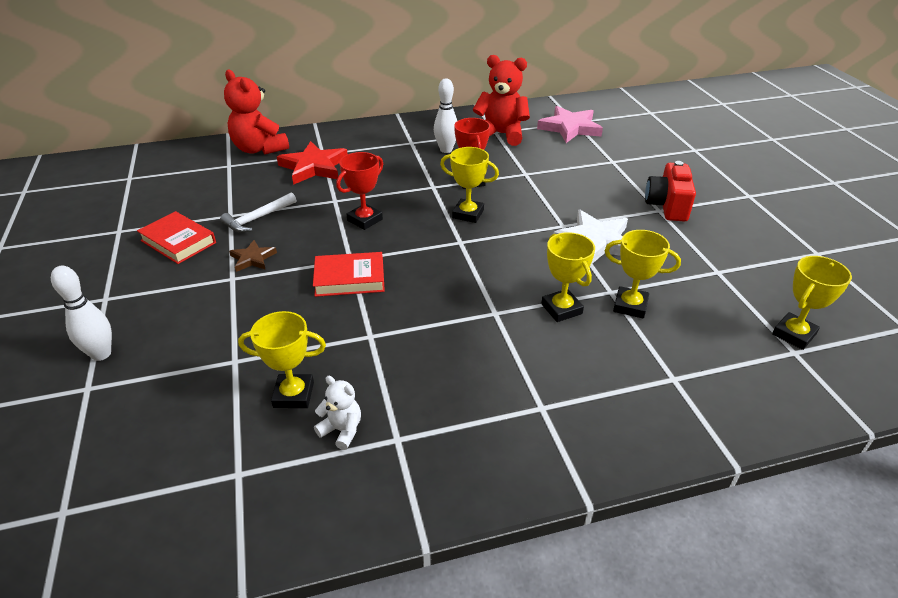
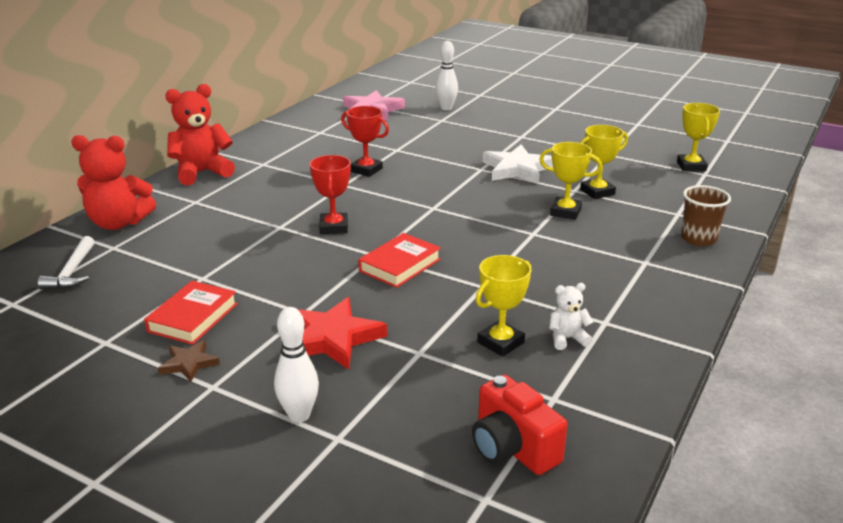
camera: 45 degrees left, 10 degrees down
red book [137,211,216,264] -> red book turned 60 degrees counterclockwise [144,281,238,345]
white hammer [220,192,296,233] -> white hammer moved to [38,236,95,290]
brown star [229,240,277,272] -> brown star moved to [158,340,220,382]
red star [277,141,348,185] -> red star moved to [298,297,387,370]
white bowling pin [434,78,457,153] -> white bowling pin moved to [435,41,458,110]
yellow trophy [440,147,499,223] -> none
red teddy bear [473,55,530,146] -> red teddy bear moved to [165,84,235,185]
red camera [645,161,696,222] -> red camera moved to [472,375,568,475]
none -> brown cup [681,185,731,246]

